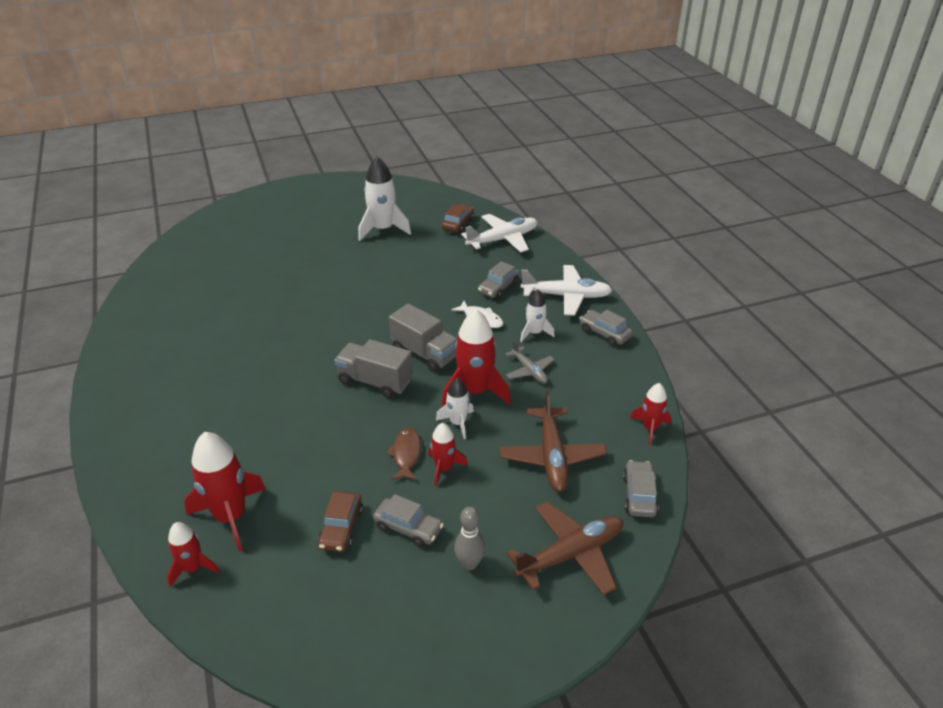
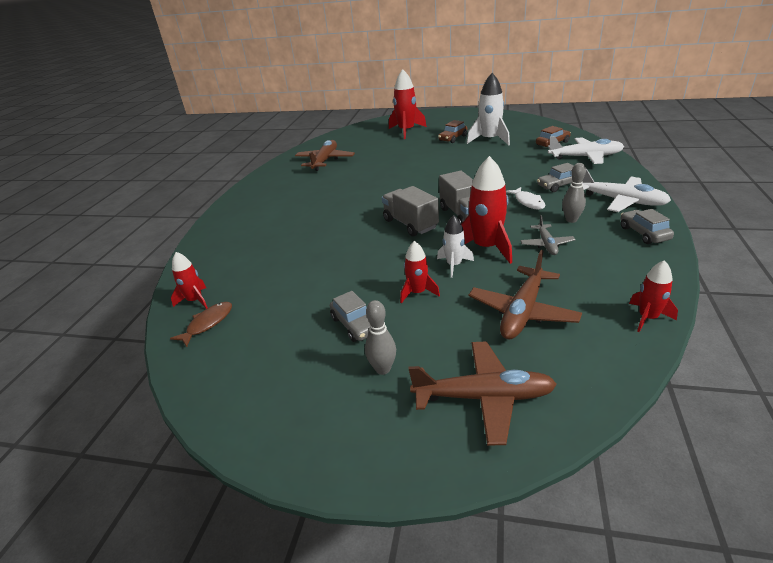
camera: 35 degrees right, 5 degrees down
red rocket [184,432,266,552] -> red rocket moved to [389,69,427,139]
brown car [317,491,363,552] -> brown car moved to [438,120,467,143]
brown fish [386,428,421,480] -> brown fish moved to [170,302,232,347]
white rocket [520,289,555,342] -> grey bowling pin [562,163,586,223]
grey car [623,460,659,517] -> none
none -> brown plane [295,140,355,171]

